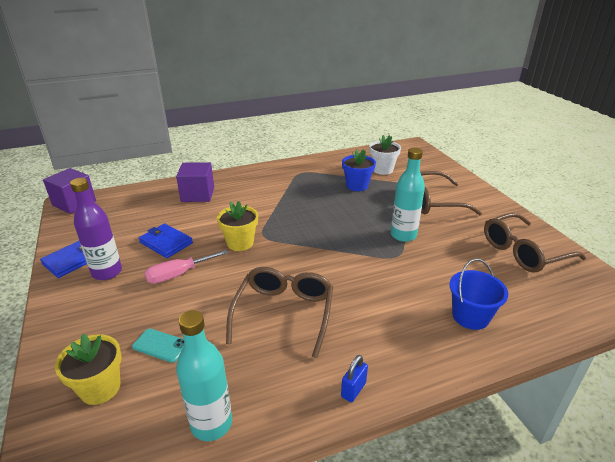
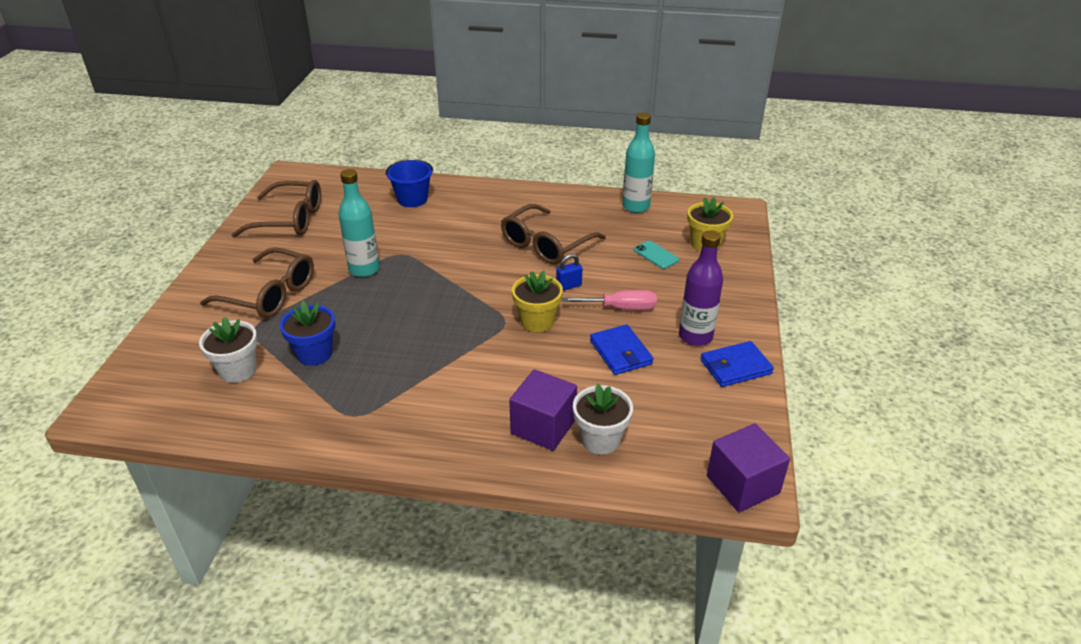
camera: 150 degrees left, 5 degrees up
blue padlock [341,355,368,402] -> blue padlock moved to [556,254,583,291]
none -> white flower pot [573,384,633,454]

